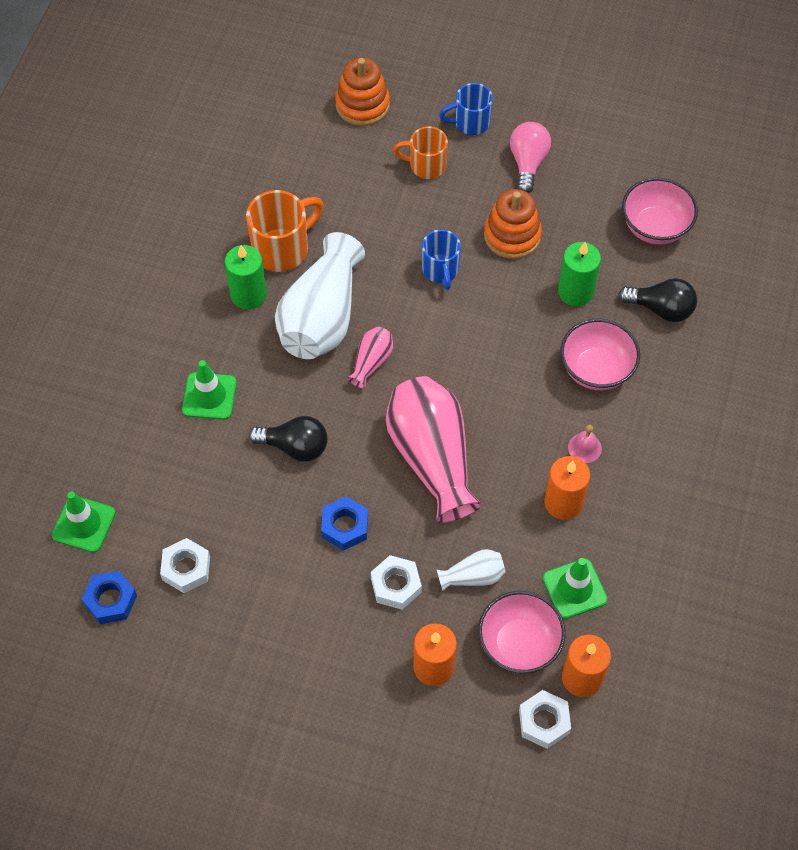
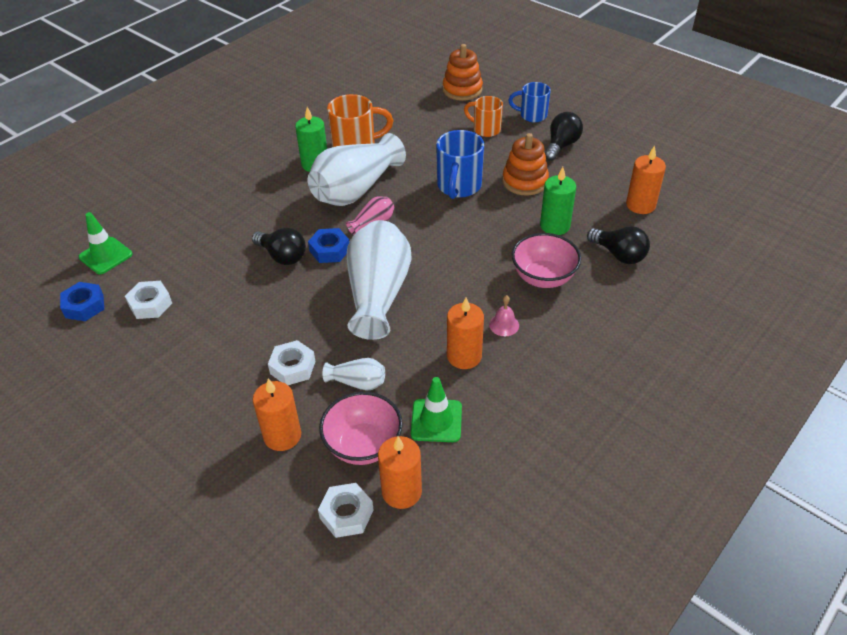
camera: 25 degrees right, 15 degrees down
green traffic cone [182,360,237,420] -> none
blue nut [321,496,368,551] -> blue nut moved to [308,228,349,263]
pink vase [386,376,482,523] -> white vase [347,220,412,340]
blue mug [422,229,461,290] -> blue mug [436,130,484,199], size x1.52
pink light bulb [510,122,551,193] -> black light bulb [545,112,583,161]
pink bowl [622,178,698,245] -> orange candle [626,146,666,214]

